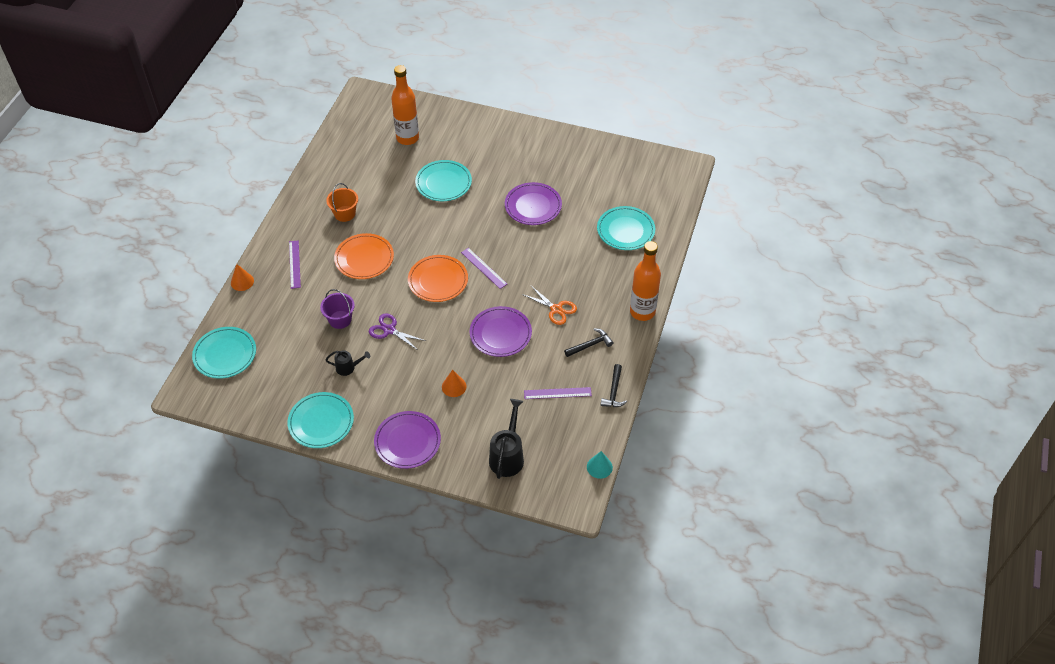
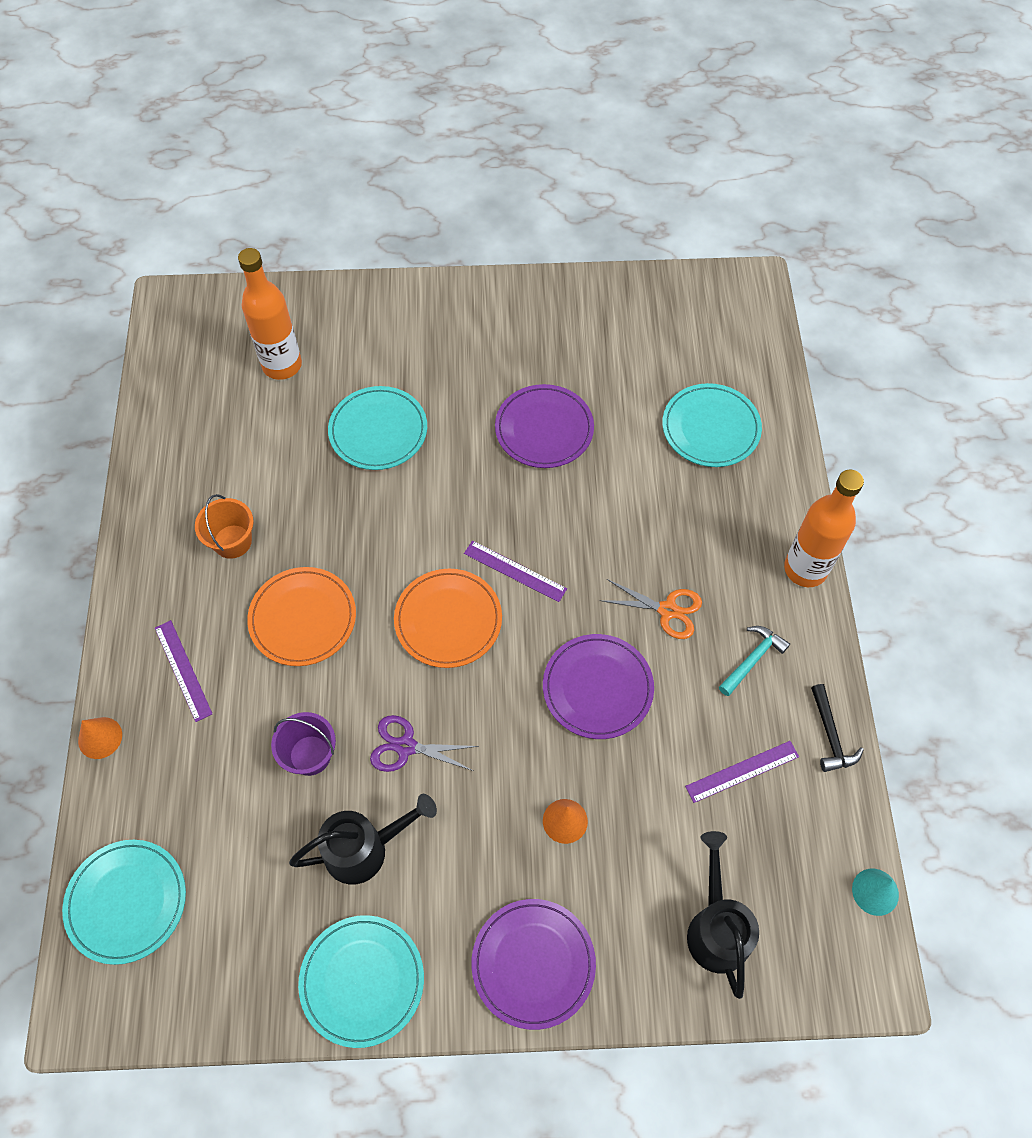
camera: 20 degrees left, 10 degrees up
black watering can [326,350,370,376] -> black watering can [289,794,437,885], size x1.77
black hammer [564,328,613,357] -> turquoise hammer [719,626,790,696]

